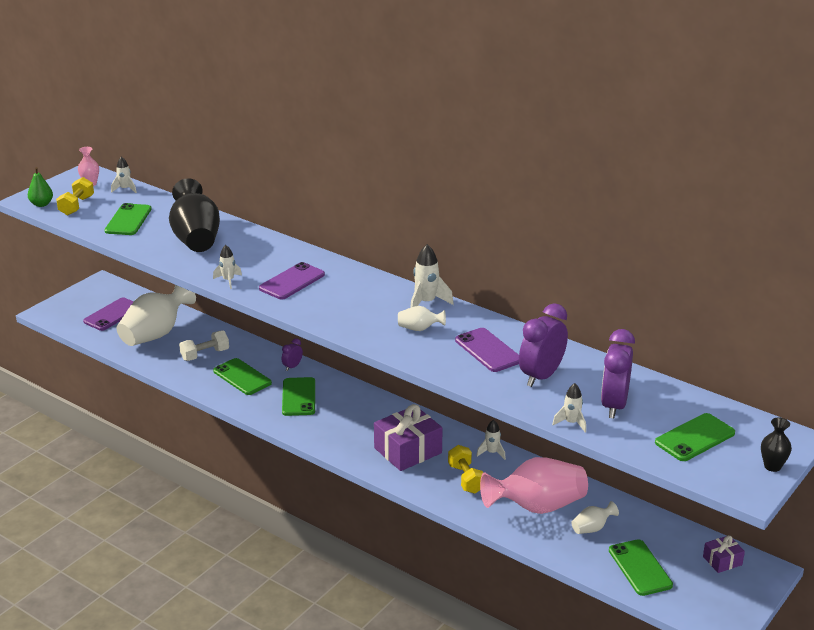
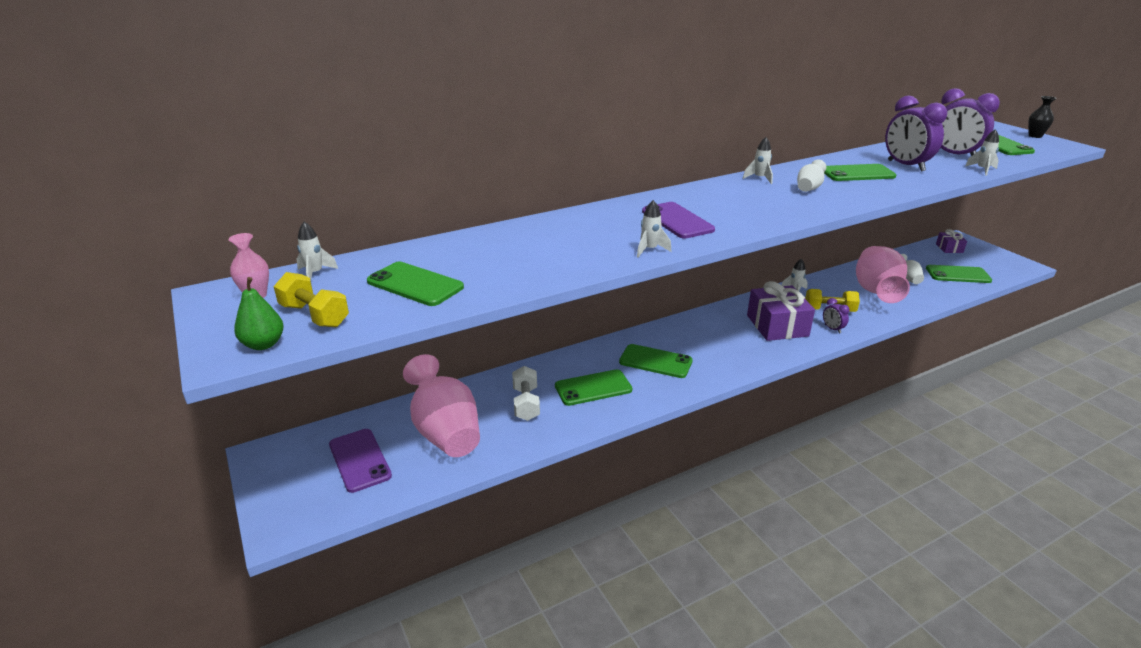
camera: 65 degrees left, 0 degrees up
white vase [117,285,196,346] -> pink vase [403,354,480,457]
black vase [169,178,220,252] -> none
purple clock [281,339,303,371] -> purple clock moved to [823,298,850,334]
white rocket [410,244,454,308] -> white rocket [743,137,773,184], size x0.63
purple phone [455,328,519,372] -> green phone [824,164,896,181]

